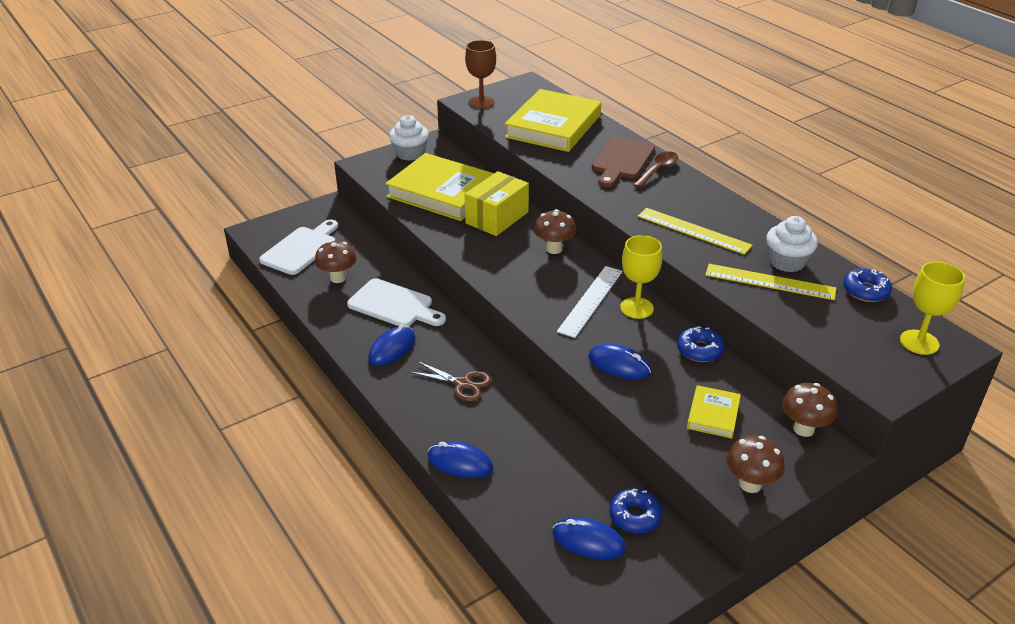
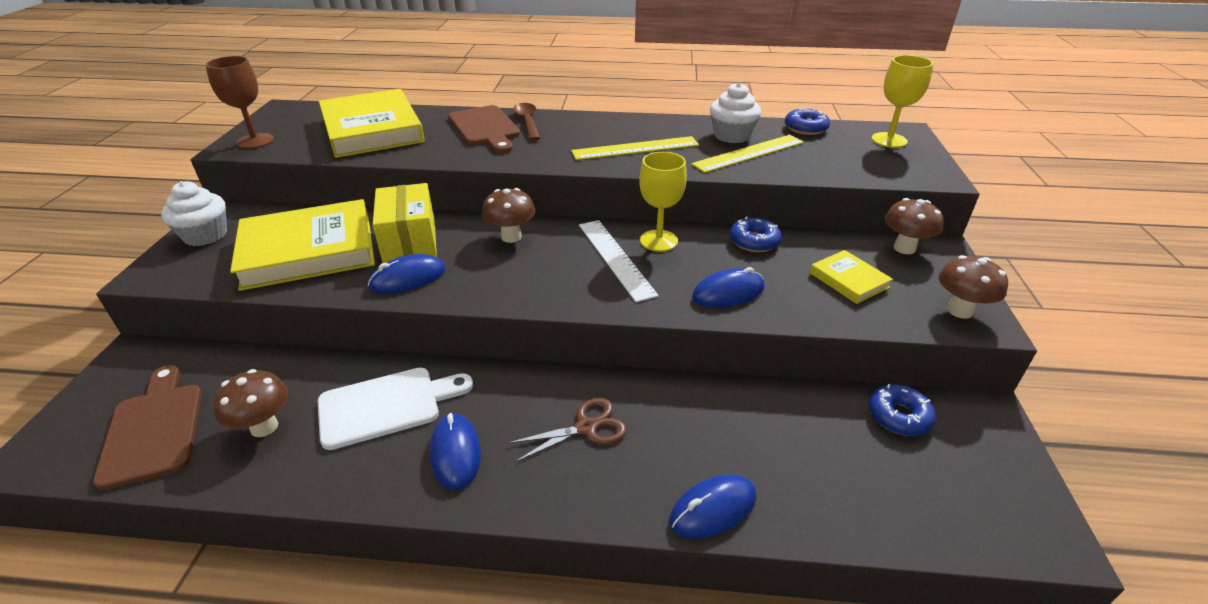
camera: 50 degrees left, 0 degrees up
white cutting board [259,219,338,275] -> brown cutting board [93,365,202,490]
blue mouse [552,517,626,560] -> blue mouse moved to [368,254,446,294]

